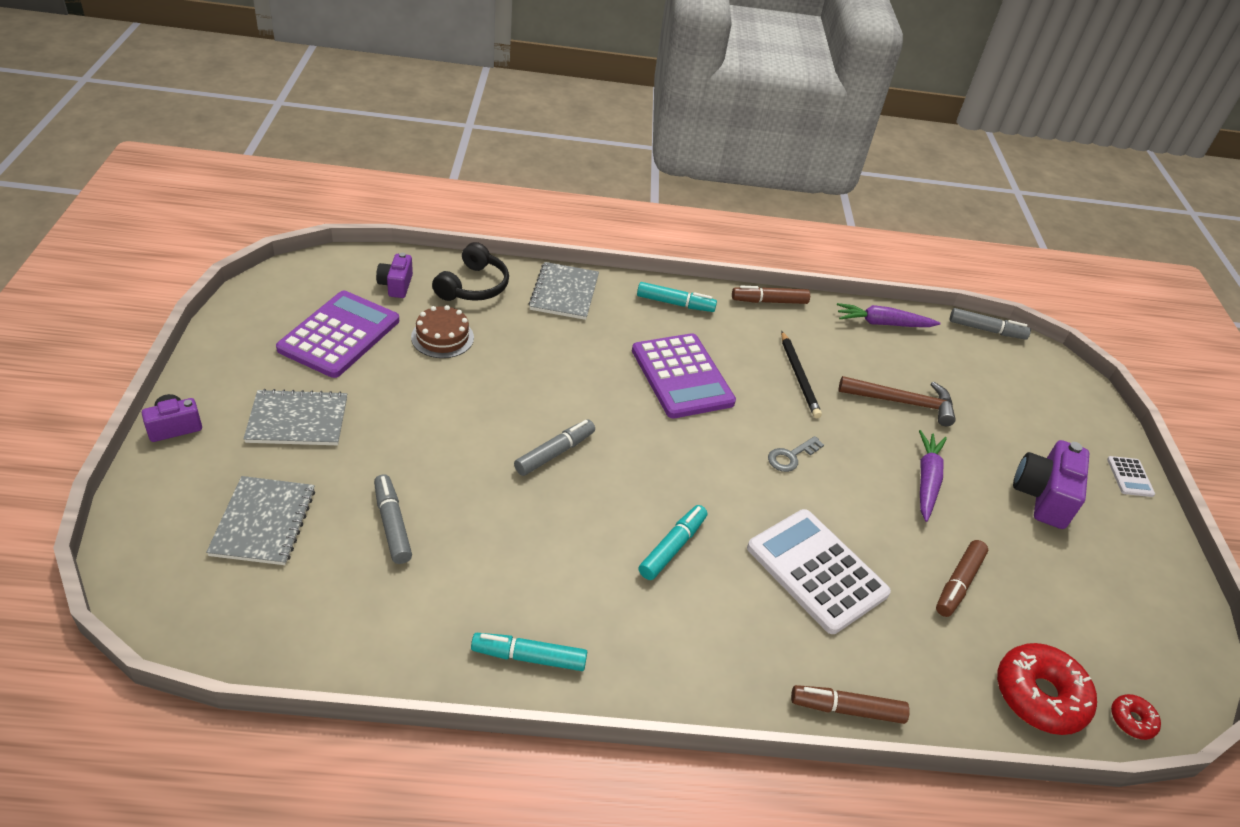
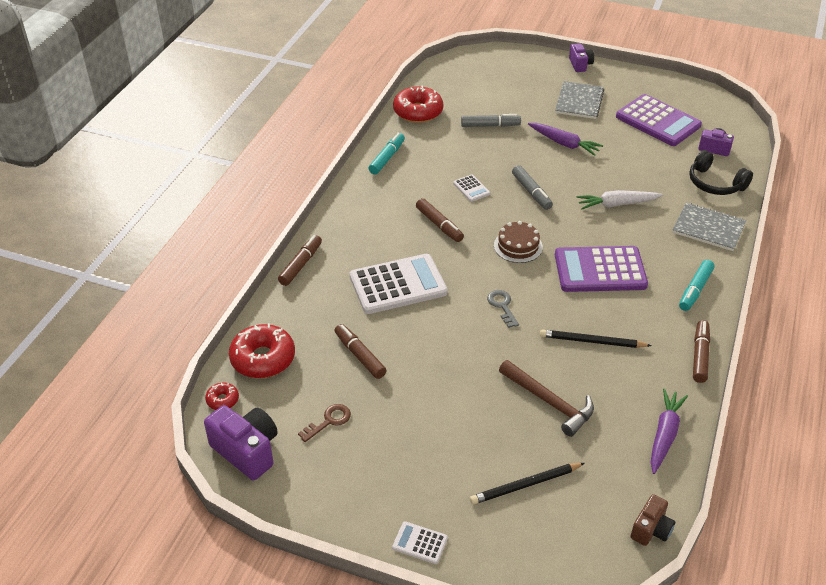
camera: 115 degrees right, 0 degrees up
grey notebook [206,476,315,565] -> none
brown cake [411,305,474,358] -> brown cake moved to [494,221,543,263]
turquoise marker [639,505,707,580] -> brown marker [416,198,464,242]
brown hammer [839,376,956,426] -> brown hammer turned 75 degrees counterclockwise [499,360,594,437]
purple carrot [919,430,947,522] -> purple carrot moved to [528,123,603,156]
grey marker [950,308,1031,340] -> brown camera [631,494,675,546]
purple camera [1013,440,1090,529] -> purple camera moved to [204,405,278,480]
none -> brown key [298,404,351,442]
none -> red donut [393,85,443,123]
none -> white calculator [453,174,490,202]
none -> black pencil [470,463,585,505]
none -> white carrot [576,190,663,209]

